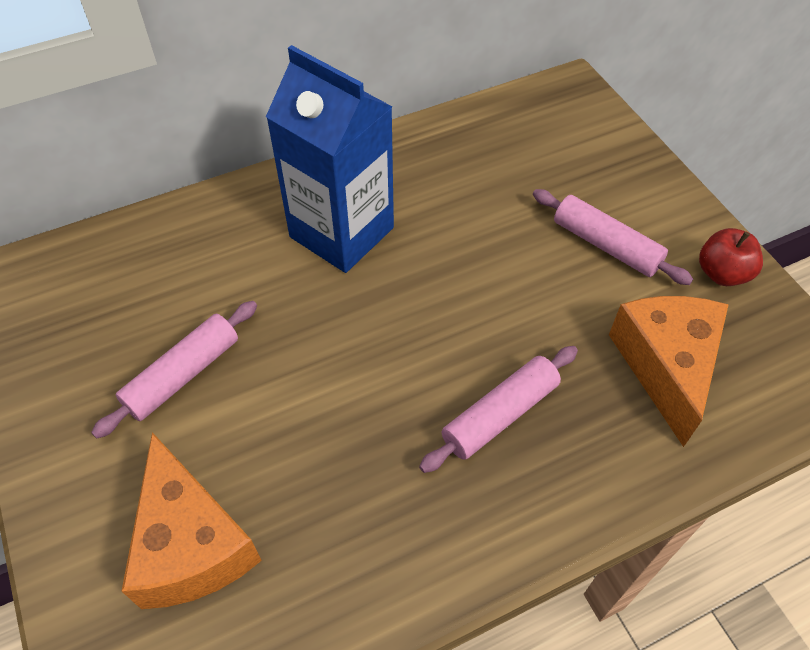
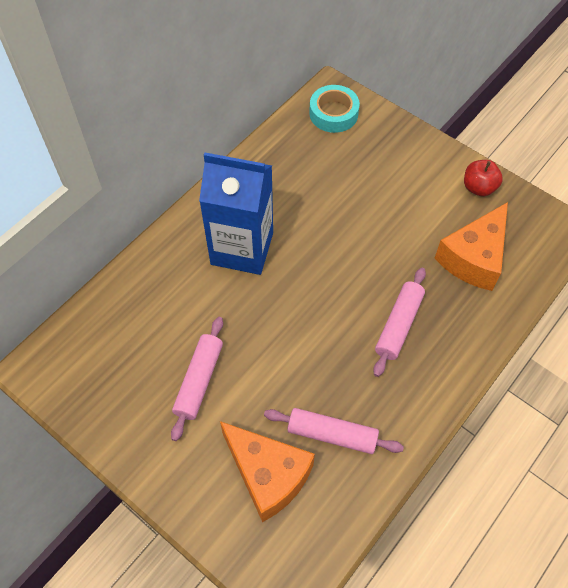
camera: 25 degrees left, 5 degrees up
pink rolling pin [533,189,693,285] -> pink rolling pin moved to [264,408,404,454]
orange cheese [609,296,729,447] -> orange cheese turned 120 degrees counterclockwise [434,202,508,291]
none -> turquoise tape [309,85,360,133]

